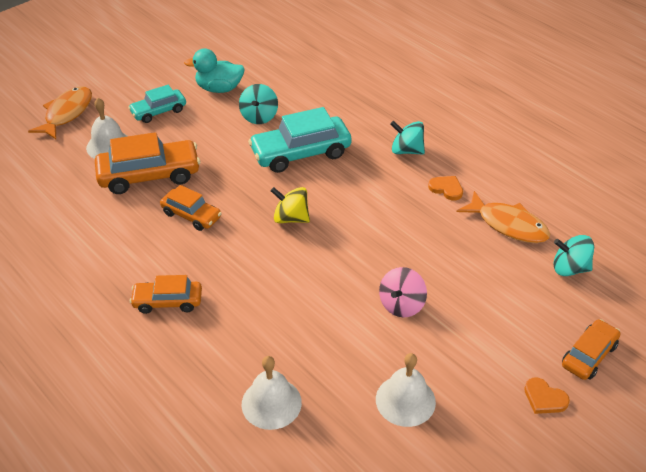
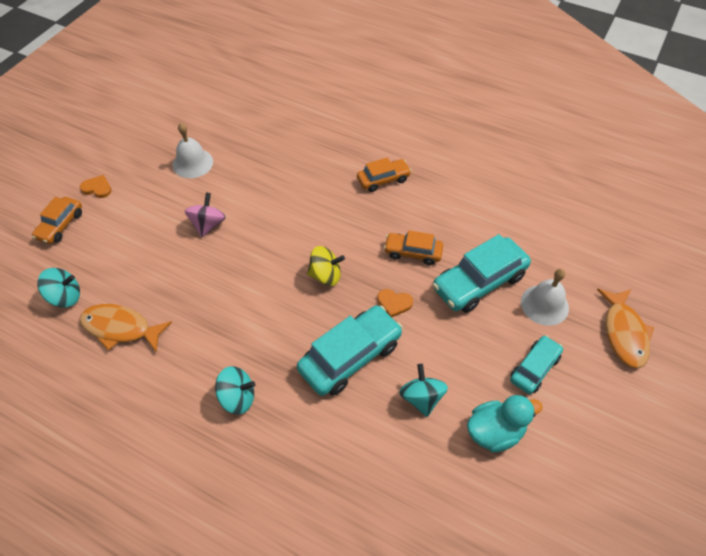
camera: 160 degrees right, 10 degrees up
orange car [95,132,200,194] -> turquoise car [432,234,531,313]
white bell [242,356,302,430] -> none
orange heart [428,176,463,200] -> orange heart moved to [377,289,413,318]

